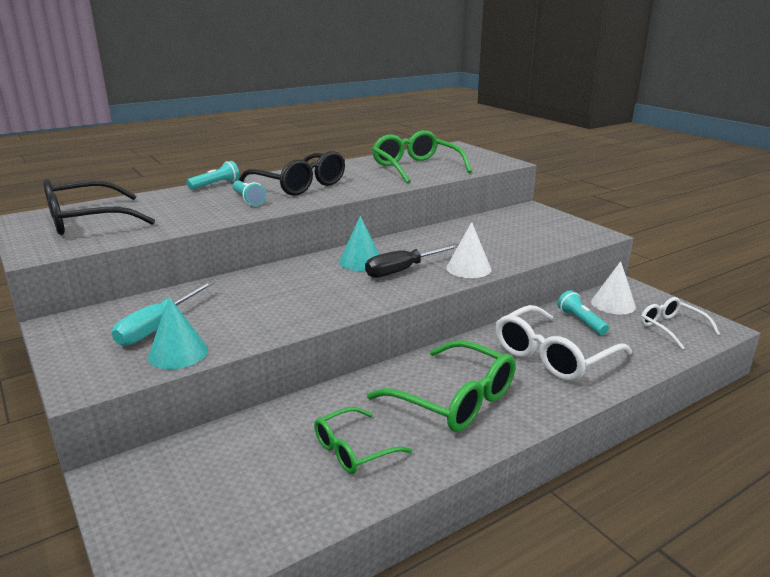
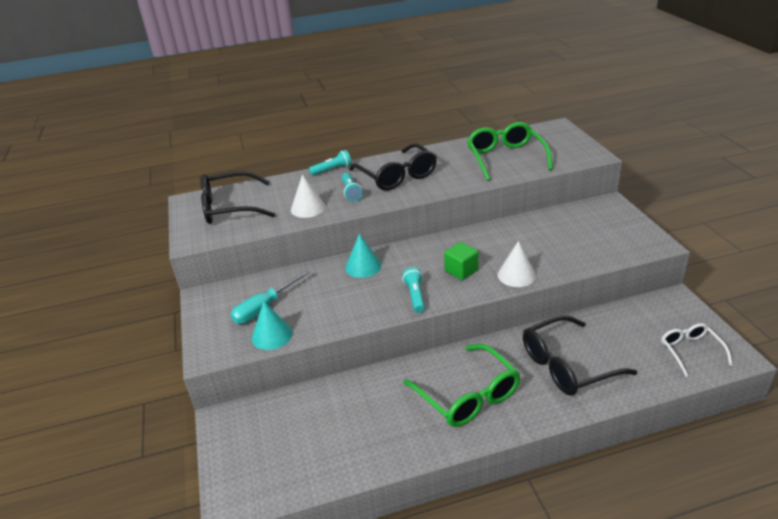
camera: 20 degrees right, 10 degrees up
green glasses [314,407,412,474] -> none
turquoise cone [339,216,380,271] -> turquoise cone moved to [345,234,381,278]
black screwdriver [365,244,458,278] -> green cube [444,242,478,280]
white glasses [496,305,632,381] -> black glasses [523,315,637,396]
turquoise flashlight [557,290,609,335] -> turquoise flashlight moved to [402,267,425,313]
white cone [591,261,636,314] -> white cone moved to [291,175,325,218]

